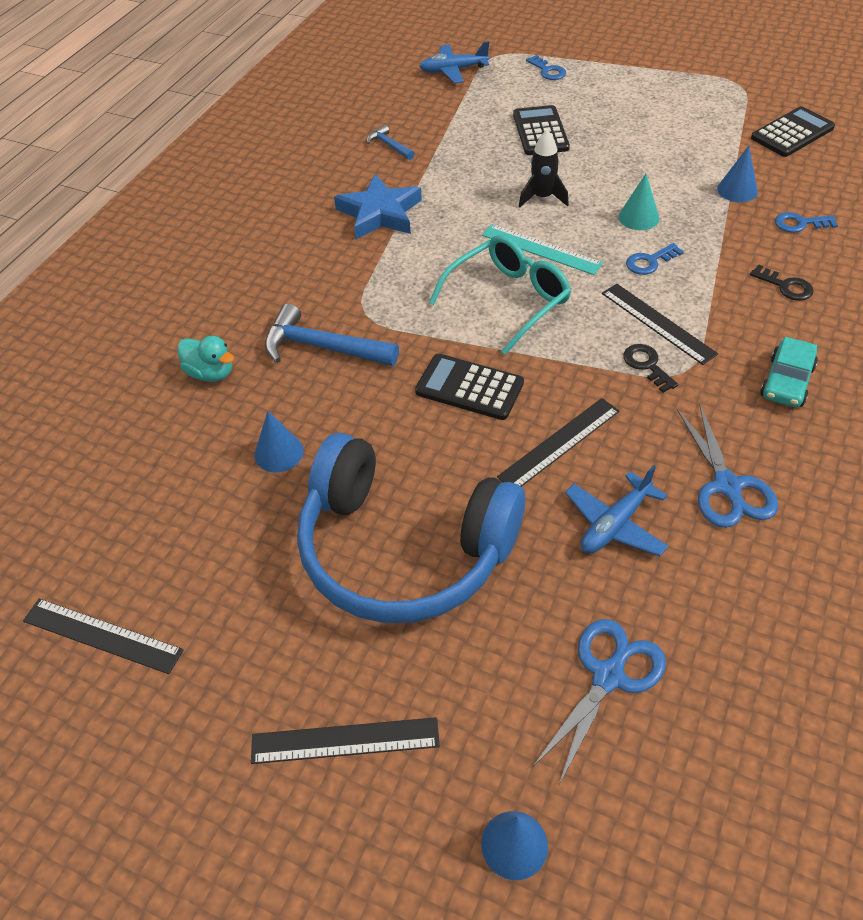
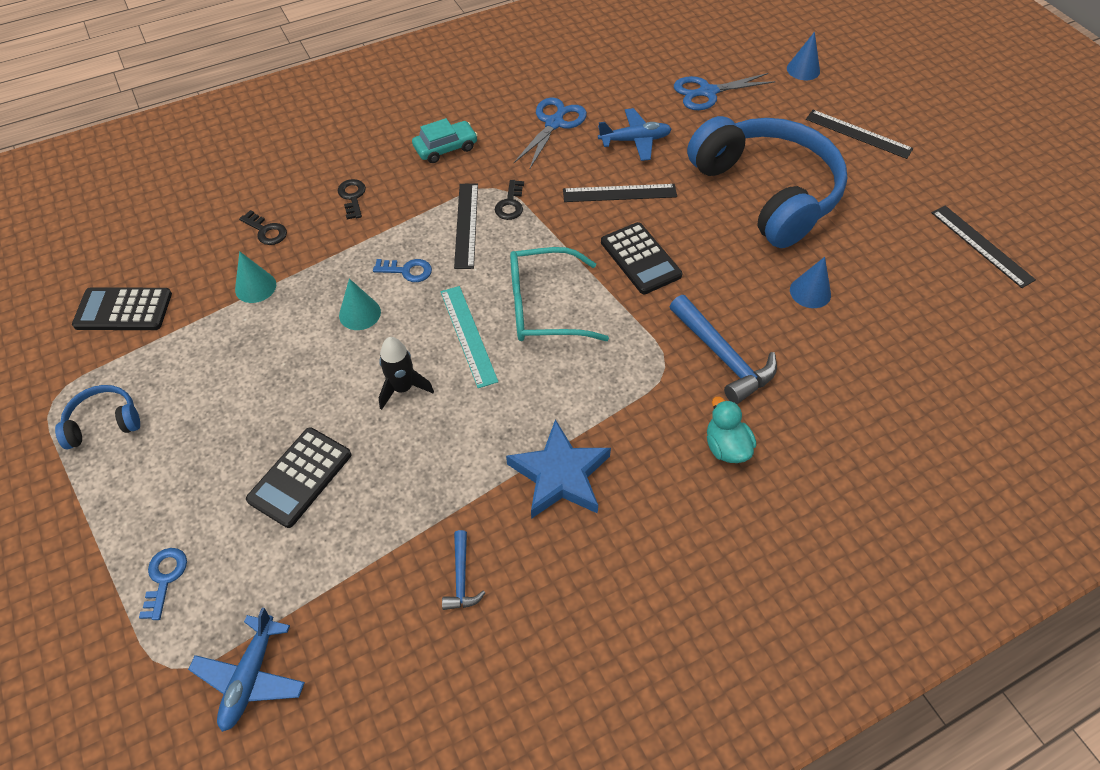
camera: 145 degrees left, 5 degrees up
turquoise duck [178,336,234,382] -> turquoise duck moved to [707,397,756,463]
blue plane [419,41,489,83] -> blue plane turned 75 degrees clockwise [188,607,305,732]
blue cone [717,146,758,202] -> turquoise cone [235,251,276,303]
blue key [775,212,838,233] -> black key [239,210,287,245]
none -> blue headphones [55,385,140,449]

